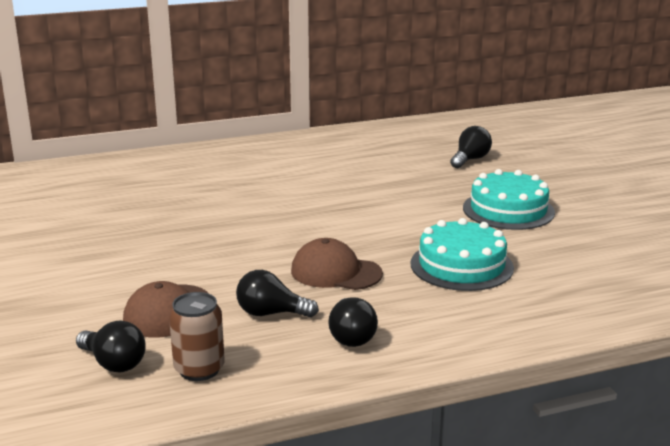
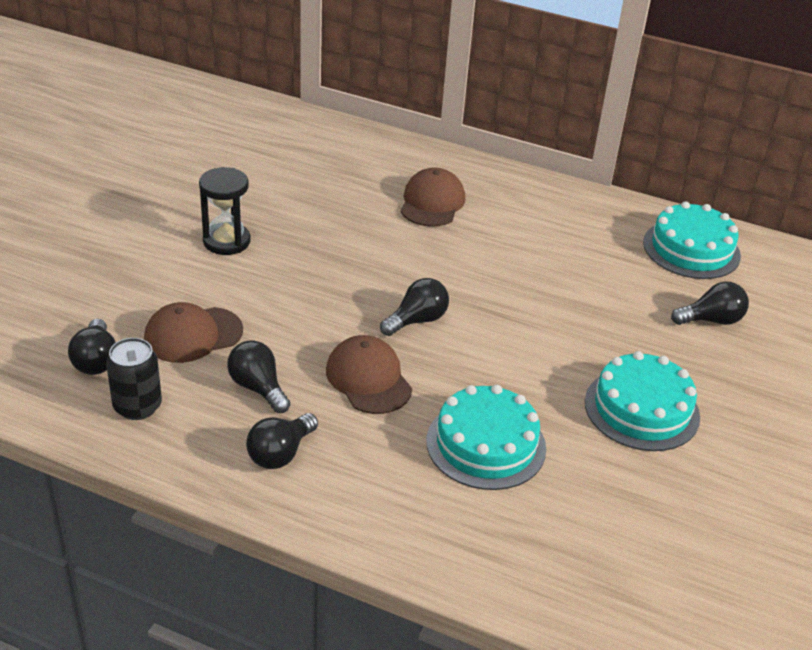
camera: 40 degrees right, 15 degrees up
brown can [169,292,225,381] -> black can [106,338,162,420]
none -> black hourglass [199,167,251,255]
none -> black light bulb [380,278,449,336]
none -> brown cap [400,168,465,227]
none -> turquoise cake [643,201,741,279]

